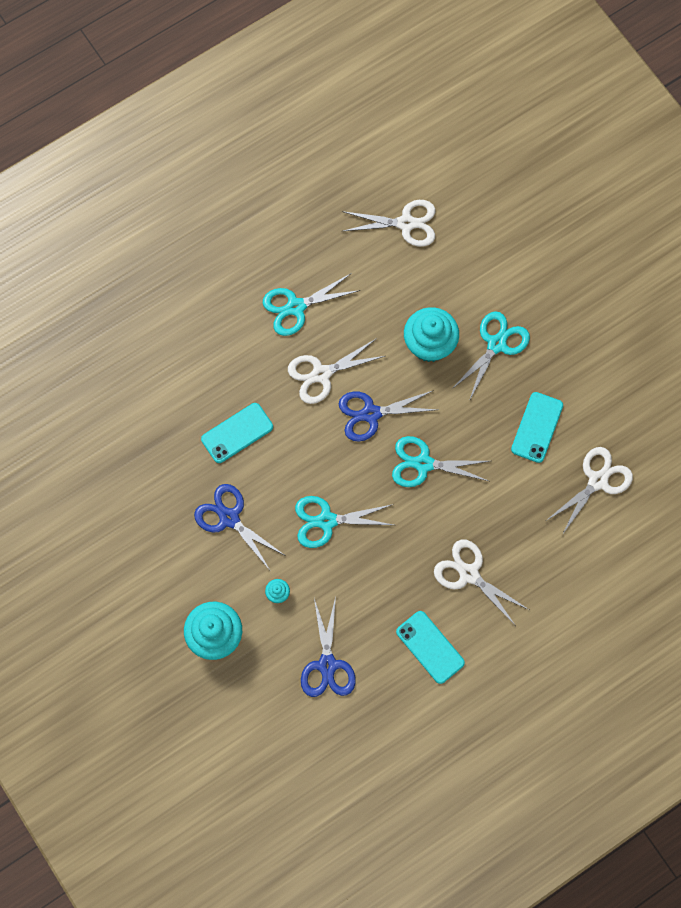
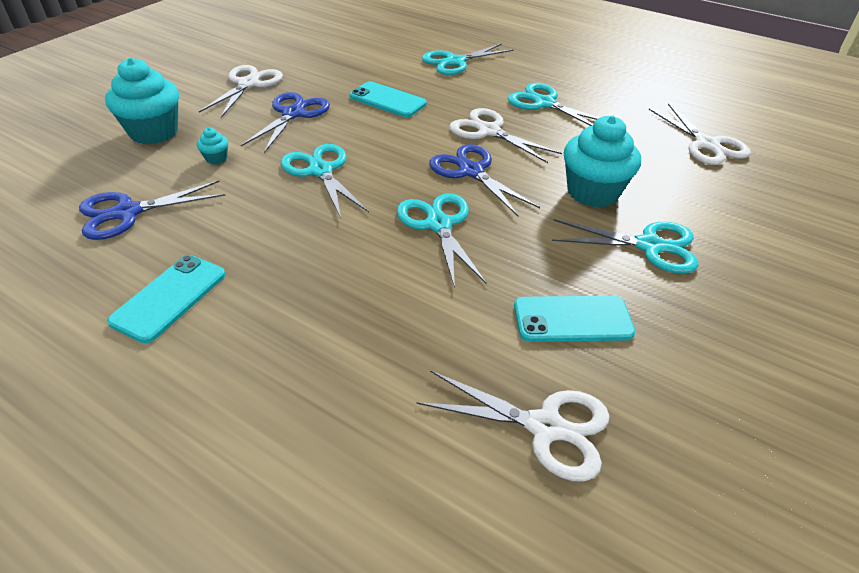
camera: 65 degrees right, 30 degrees down
white scissors [434,540,529,626] -> white scissors moved to [199,65,283,118]
none -> turquoise scissors [422,44,514,75]

